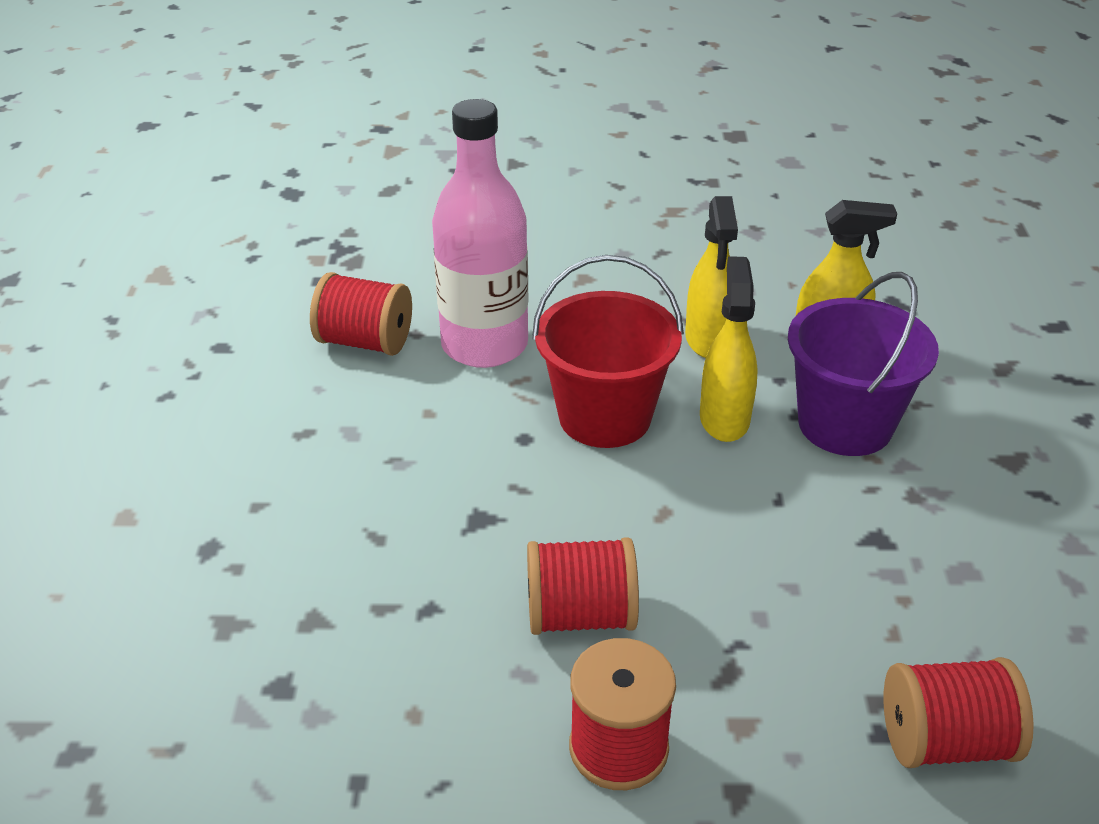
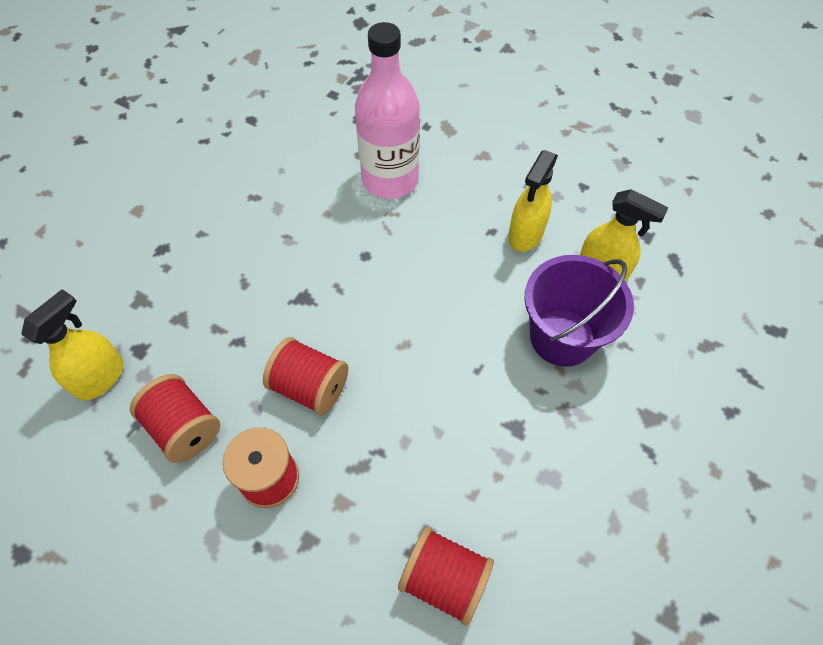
camera: 30 degrees right, 20 degrees up
red spool [310,272,412,356] -> red spool moved to [130,374,220,463]
red bucket [532,255,684,448] -> none
yellow spray bottle [700,256,757,442] -> yellow spray bottle moved to [21,289,124,401]

